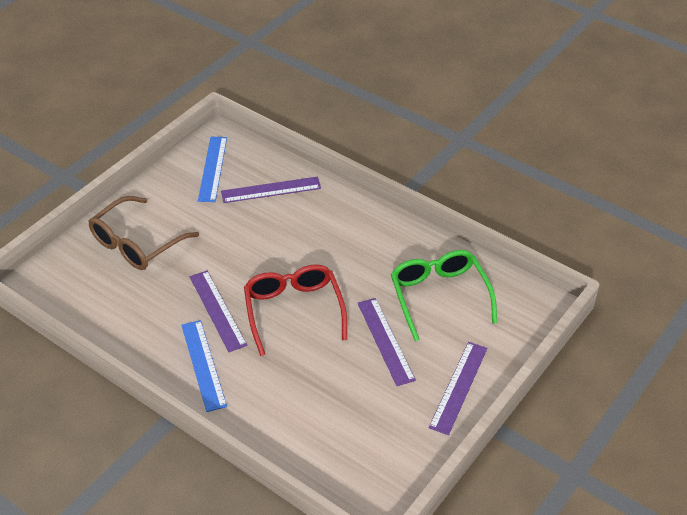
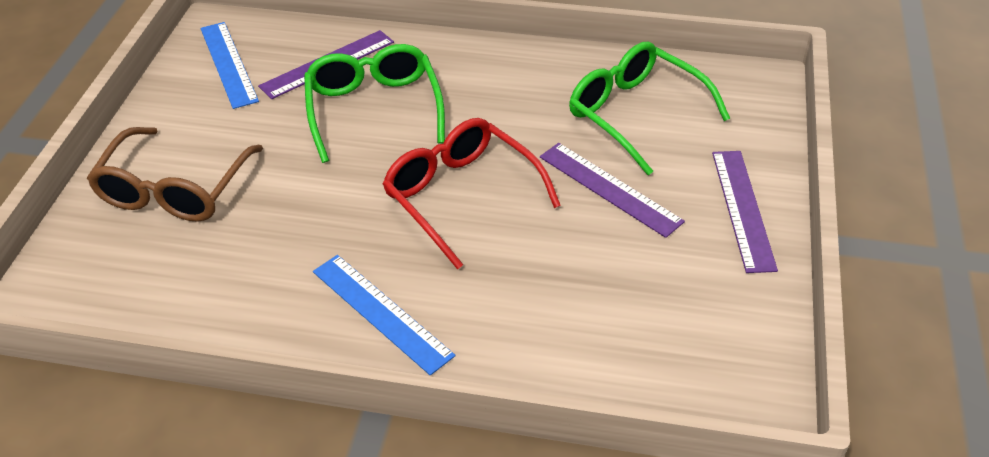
camera: 25 degrees left, 0 degrees up
purple ruler [190,271,247,352] -> none
none -> green glasses [304,44,445,163]

